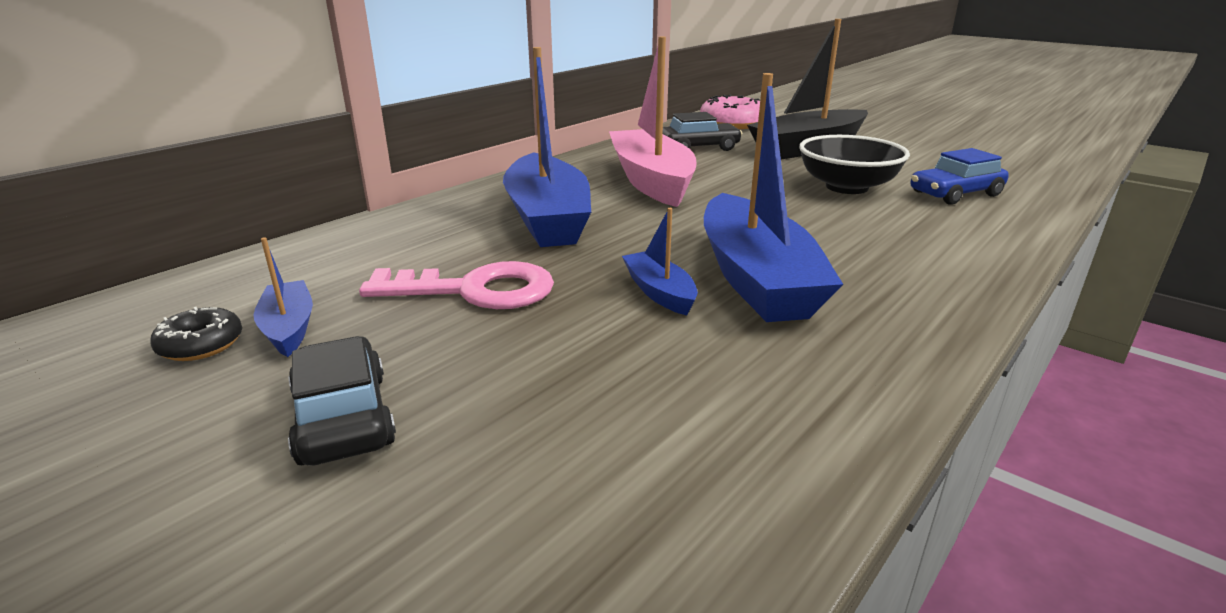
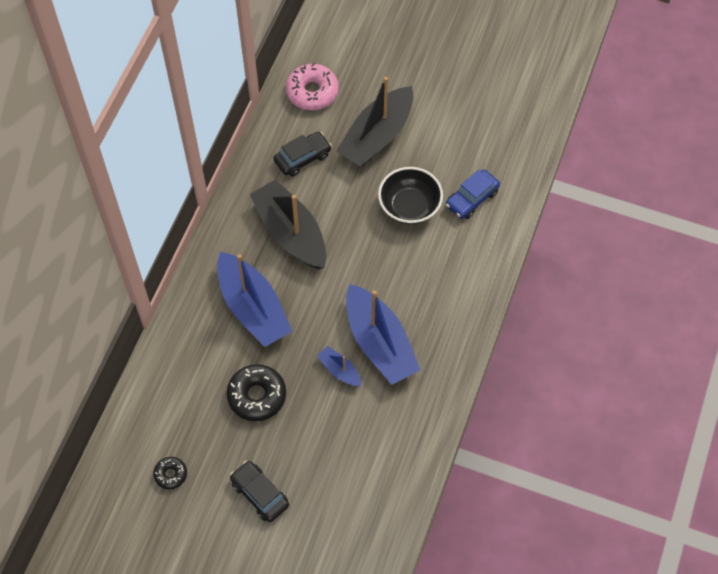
camera: 20 degrees left, 35 degrees up
blue boat [253,237,313,357] -> none
pink key [359,261,554,309] -> black donut [226,364,286,421]
pink boat [609,36,696,207] -> black boat [249,179,326,269]

